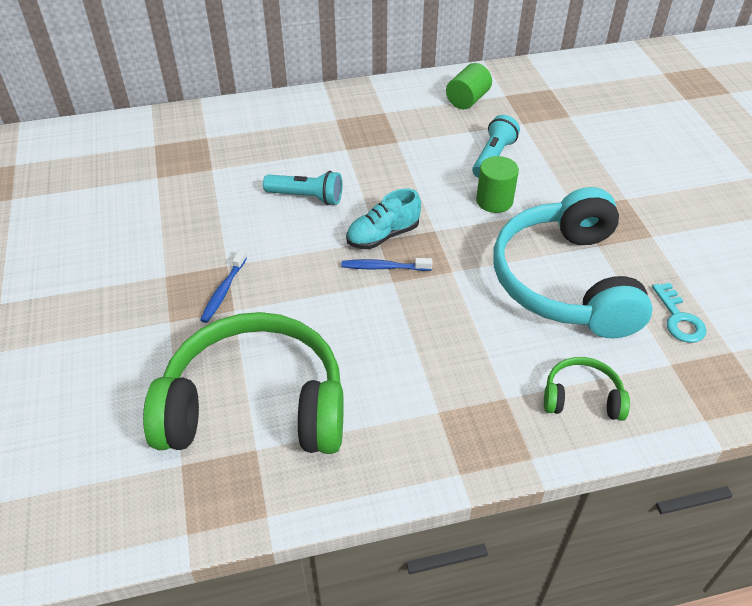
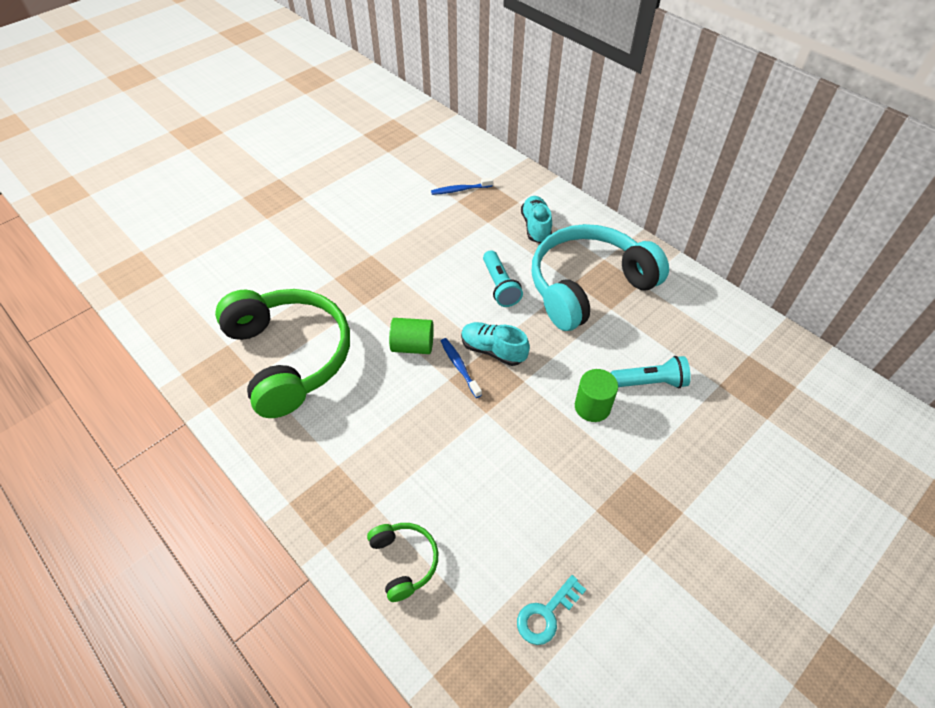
camera: 60 degrees right, 5 degrees up
blue toothbrush [200,250,247,323] -> blue toothbrush moved to [431,178,493,195]
green cylinder [446,63,492,109] -> green cylinder moved to [389,318,434,354]
turquoise headphones [493,187,653,338] -> turquoise headphones moved to [532,224,669,331]
none -> turquoise shoe [521,196,552,243]

